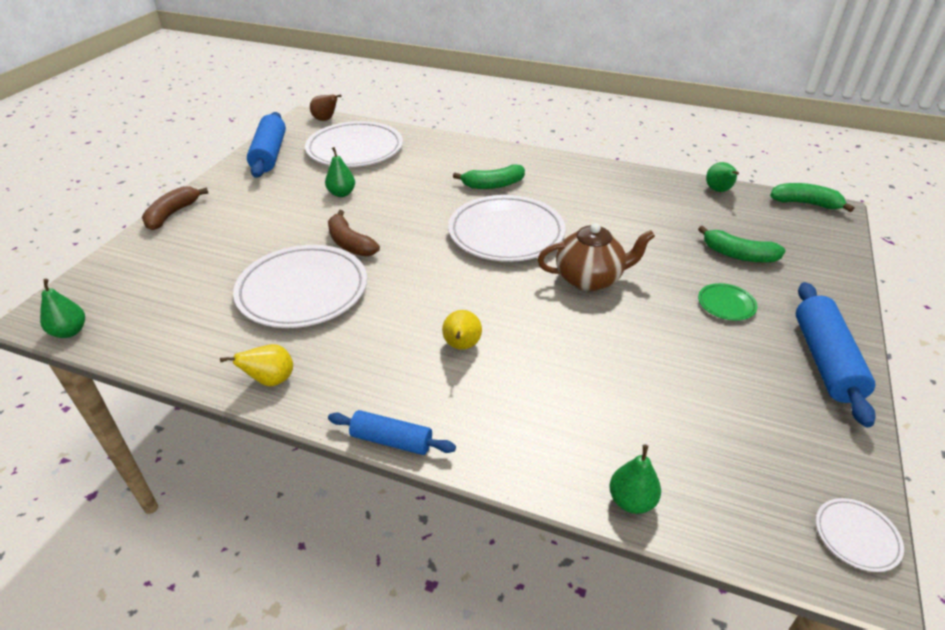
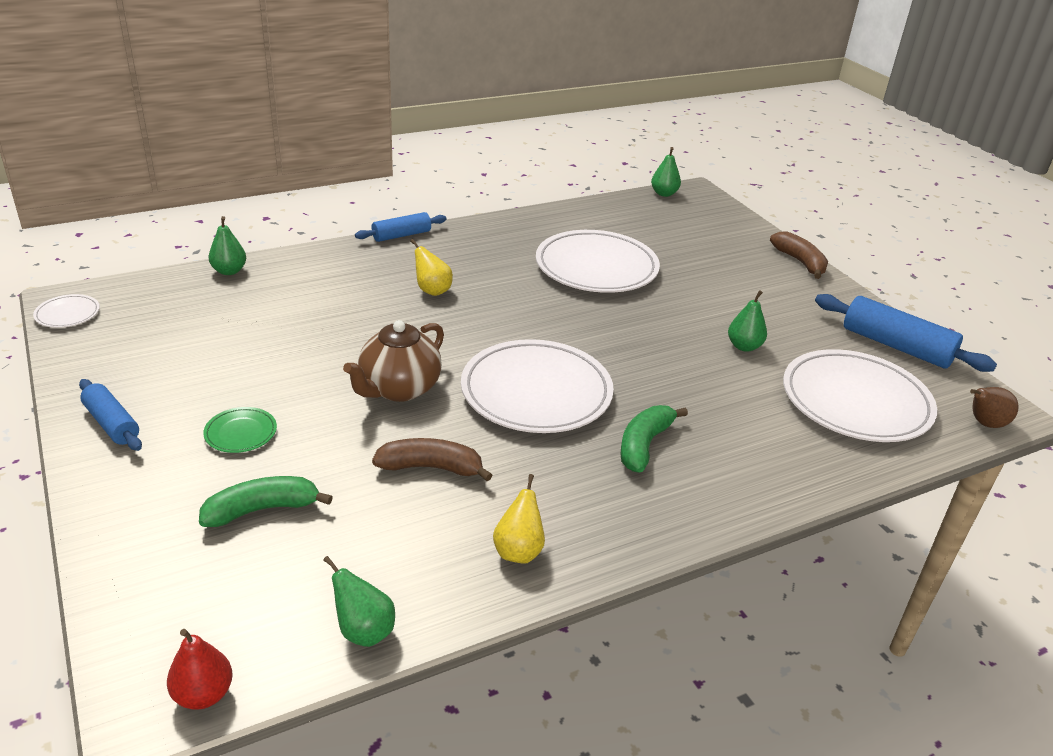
camera: 130 degrees right, 5 degrees down
yellow pear [220,344,293,386] -> yellow pear moved to [493,474,545,564]
brown banana [328,210,380,256] -> brown banana moved to [372,438,493,481]
green banana [770,183,854,212] -> red pear [167,629,233,710]
blue rolling pin [796,282,876,427] -> blue rolling pin [79,379,142,451], size x0.61

